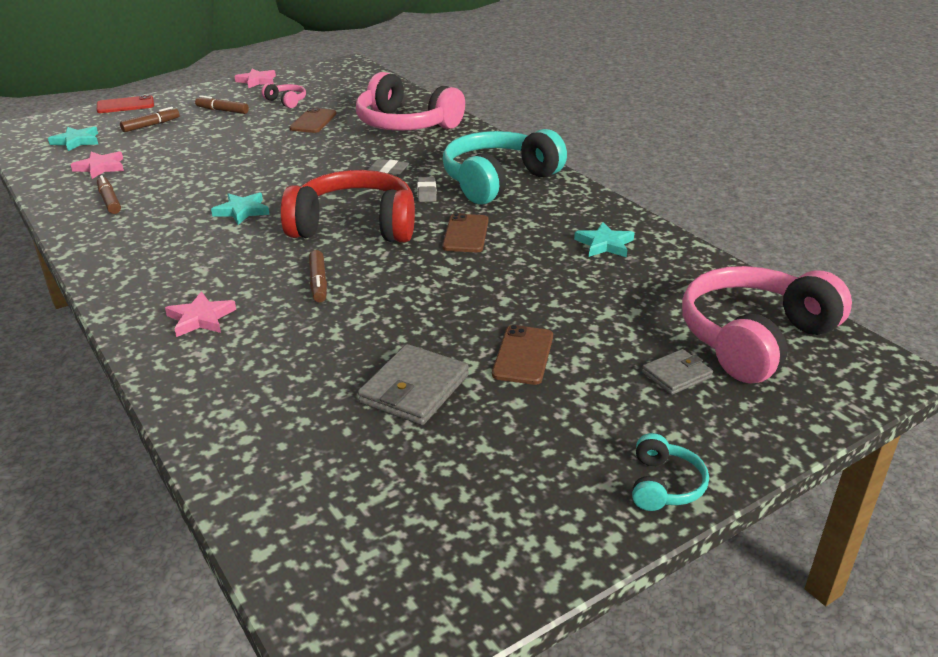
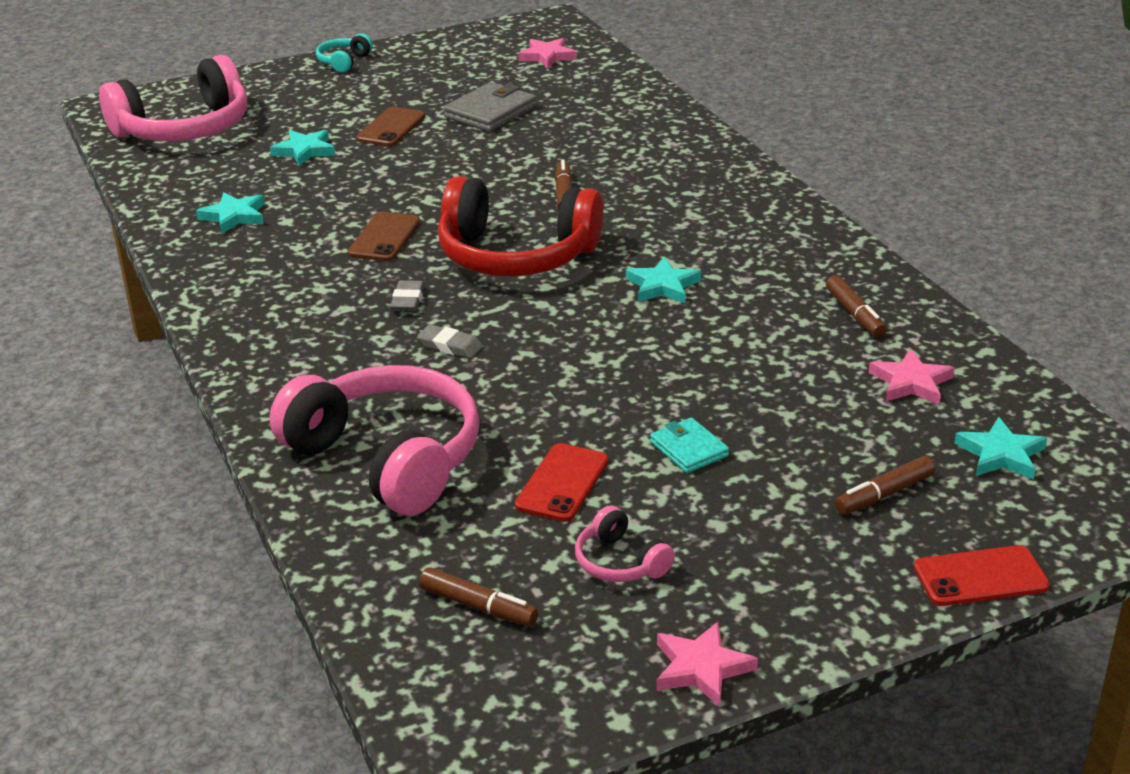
camera: 170 degrees left, 0 degrees up
pink star [165,291,236,337] -> pink star moved to [518,38,577,68]
brown marker [195,95,249,114] -> brown marker moved to [419,567,538,627]
brown phone [289,107,337,133] -> red phone [515,443,608,522]
turquoise headphones [443,129,567,205] -> none
grey wallet [642,349,713,395] -> none
none -> turquoise star [270,130,335,166]
none -> turquoise wallet [650,418,729,473]

